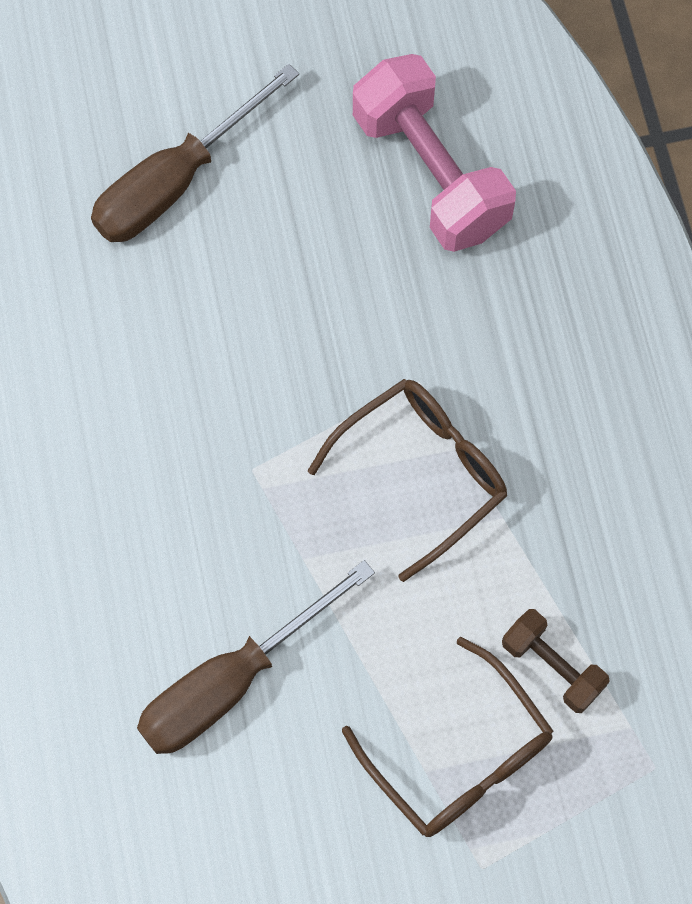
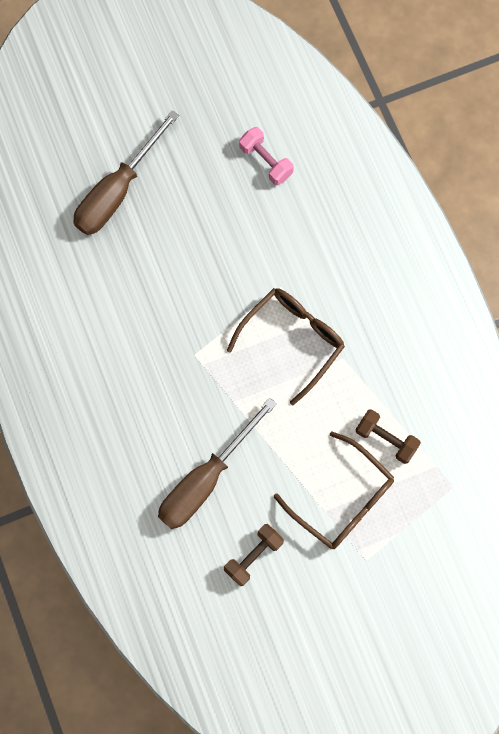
camera: 10 degrees left, 5 degrees up
pink dumbbell [353,54,516,252] -> pink dumbbell [239,127,294,185], size x0.52
none -> brown dumbbell [224,524,284,586]

